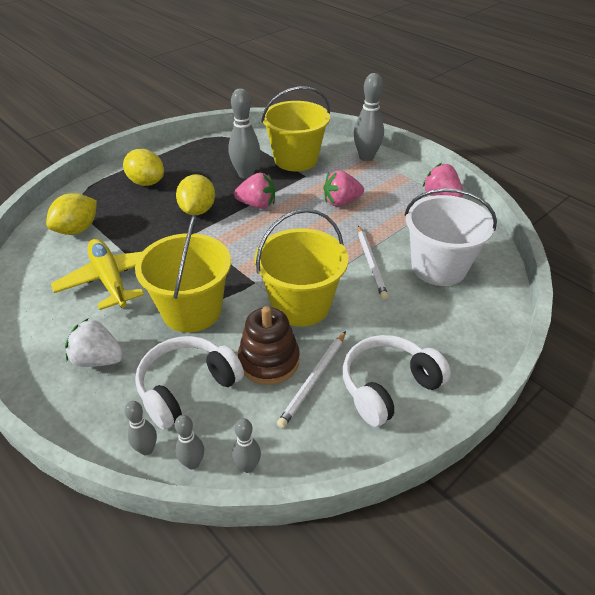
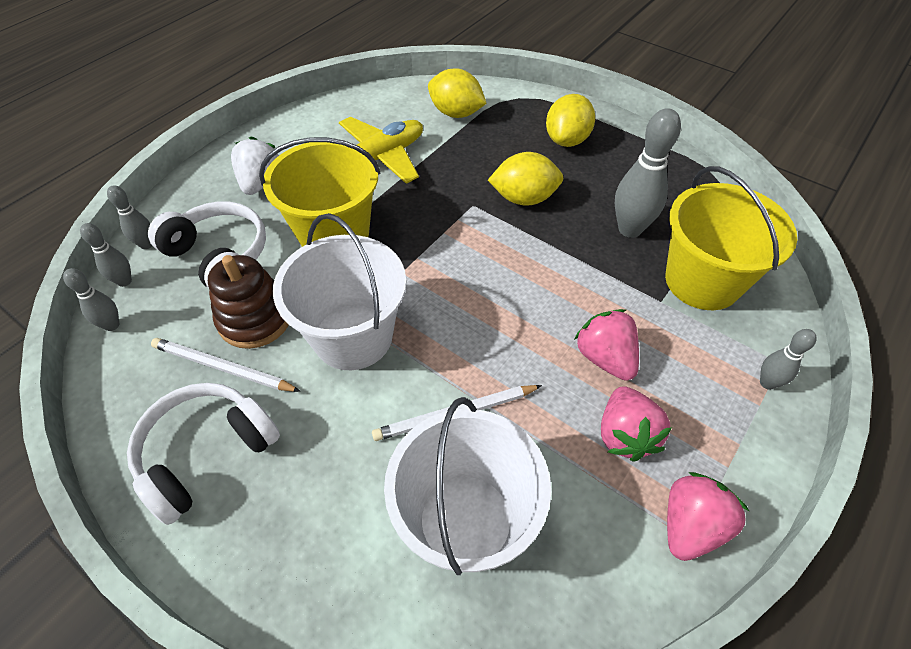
camera: 80 degrees right, 10 degrees up
pink strawberry [234,173,275,209] -> pink strawberry moved to [601,386,672,462]
yellow bucket [254,209,348,326] -> white bucket [273,213,406,370]
white headphones [343,335,451,427] -> white headphones turned 90 degrees counterclockwise [127,383,280,525]
grey bowling pin [354,73,384,161] -> grey bowling pin [760,329,816,390], size x0.54

